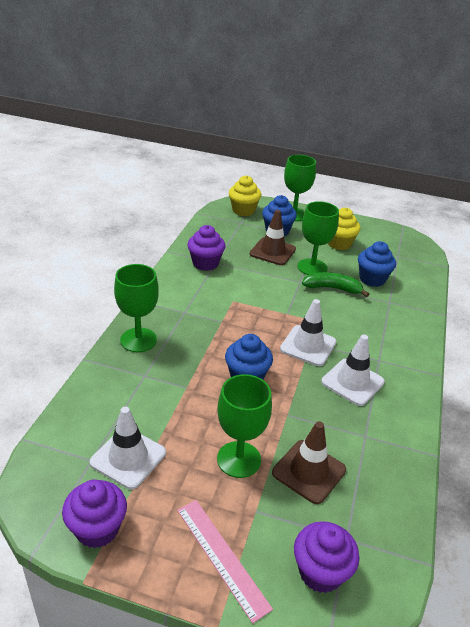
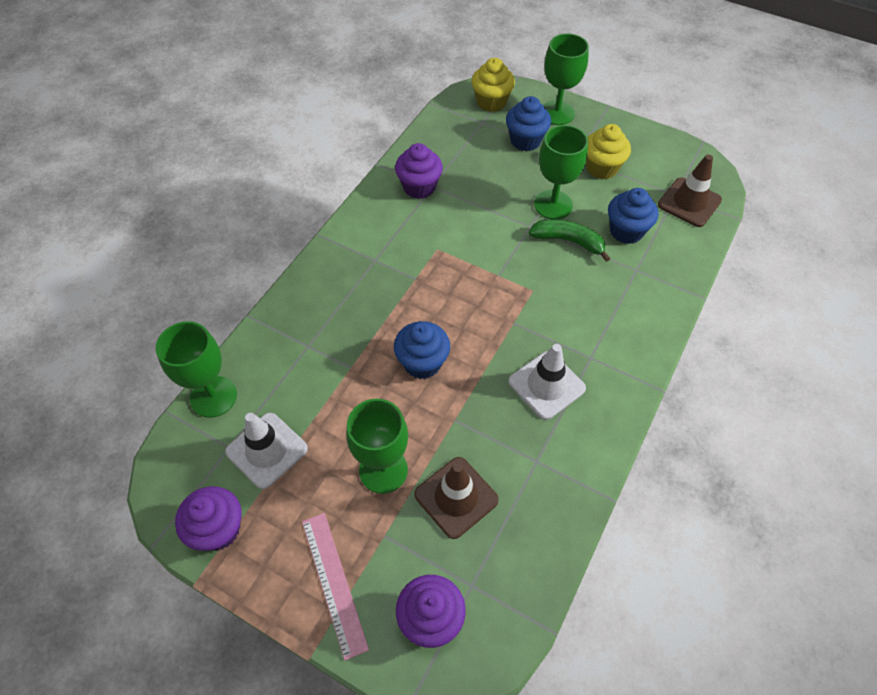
camera: 15 degrees right, 20 degrees up
green goblet [114,264,159,352] -> green goblet moved to [156,321,237,418]
brown traffic cone [250,210,296,265] -> brown traffic cone moved to [658,154,722,227]
white traffic cone [280,299,336,366] -> none

